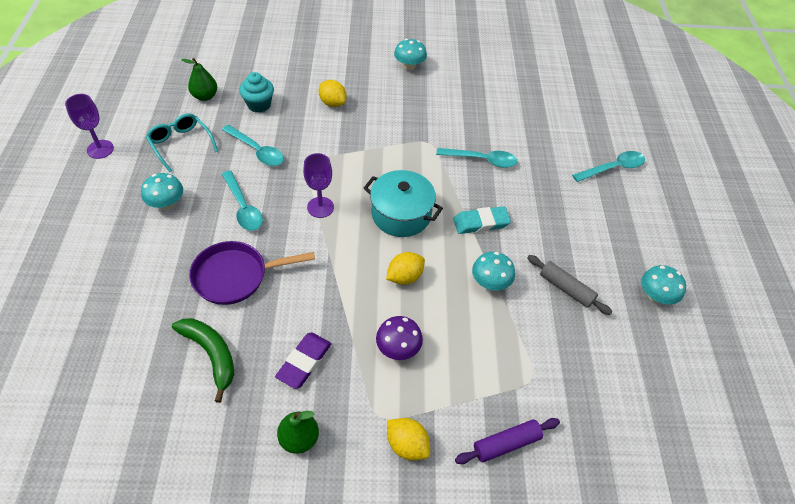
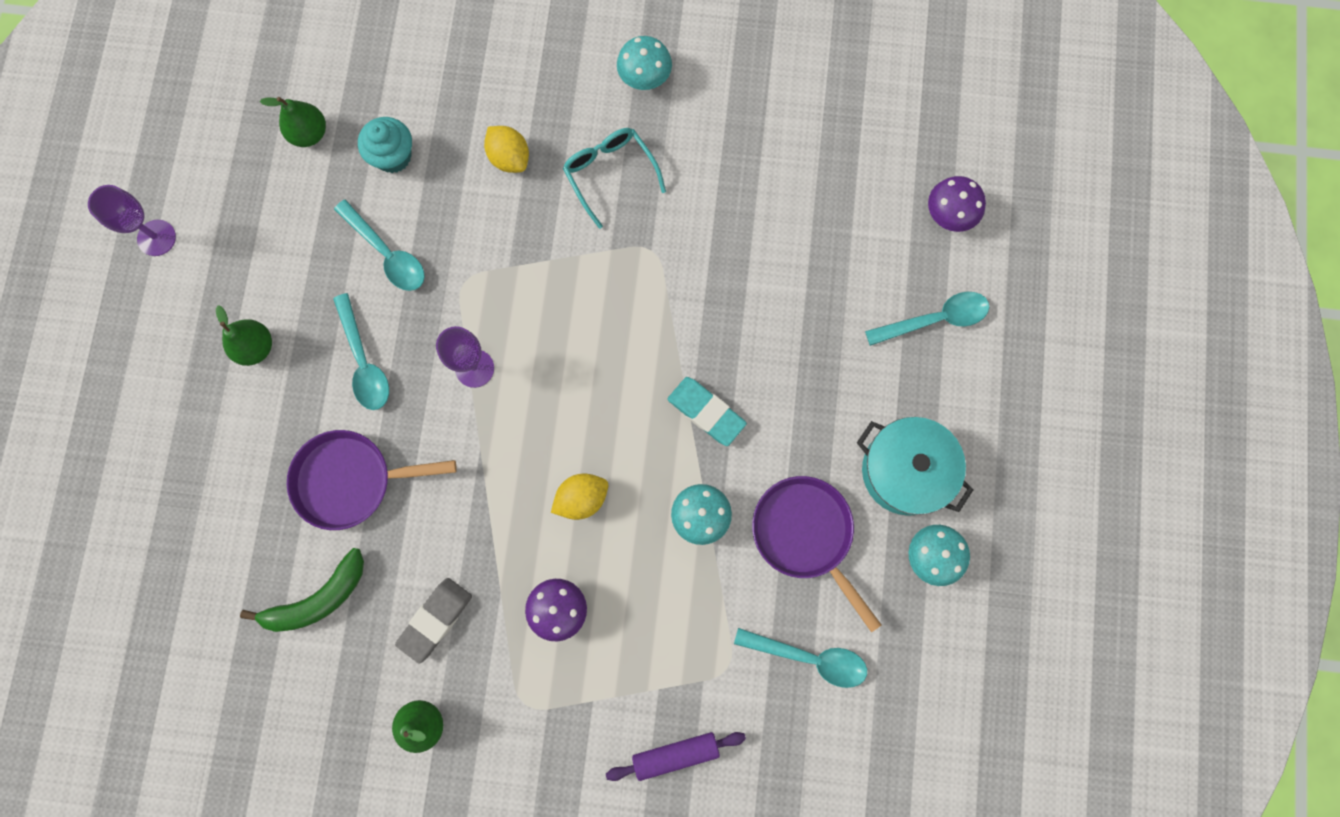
camera: 10 degrees right, 25 degrees up
turquoise mushroom [141,173,183,209] -> green pear [216,305,272,366]
turquoise glasses [146,113,218,172] -> turquoise glasses moved to [563,128,666,229]
green banana [172,318,234,403] -> green banana turned 90 degrees clockwise [240,548,364,632]
purple eraser [275,332,332,389] -> grey eraser [395,578,472,664]
turquoise pot [364,170,443,237] -> turquoise pot moved to [857,417,974,516]
yellow lemon [387,418,430,460] -> none
turquoise spoon [436,148,518,168] -> turquoise spoon moved to [734,628,867,688]
turquoise eraser [453,206,511,234] -> turquoise eraser turned 45 degrees clockwise [667,377,747,446]
grey rolling pin [527,255,612,315] -> purple pan [752,476,881,633]
none -> purple mushroom [928,176,986,232]

